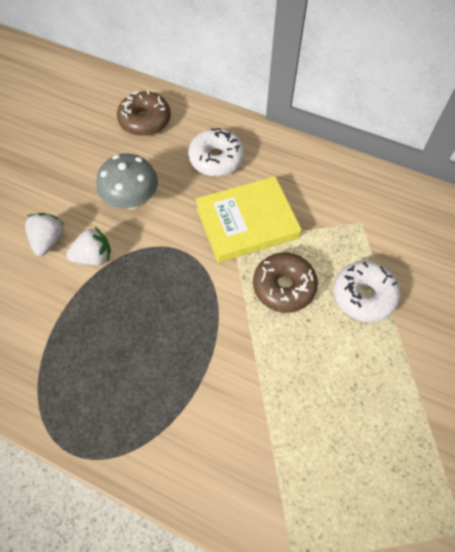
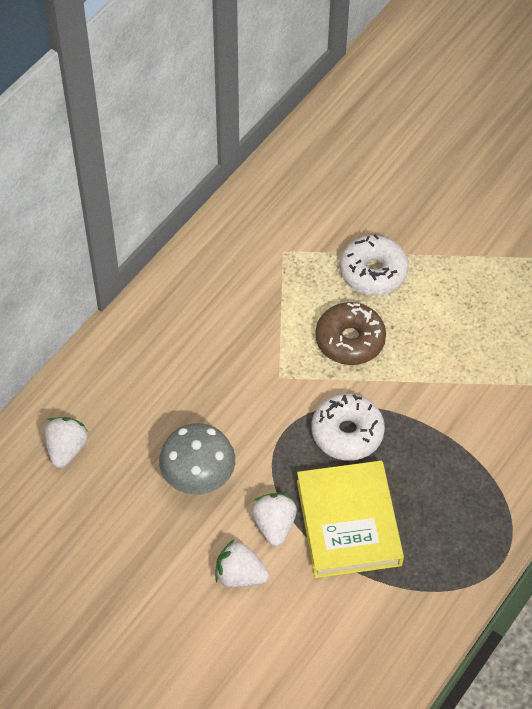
camera: 80 degrees left, 5 degrees down
brown donut [117,90,171,136] -> white strawberry [44,417,88,468]
white donut [188,128,244,176] -> white donut moved to [311,393,385,461]
yellow book [195,176,302,263] -> yellow book moved to [297,461,404,578]

